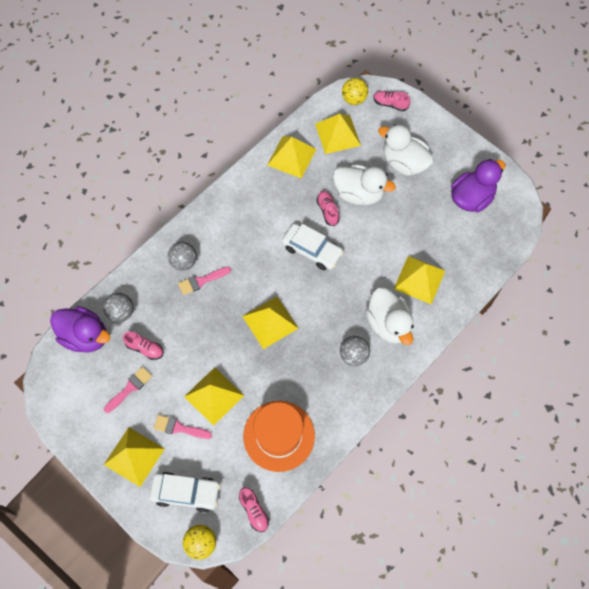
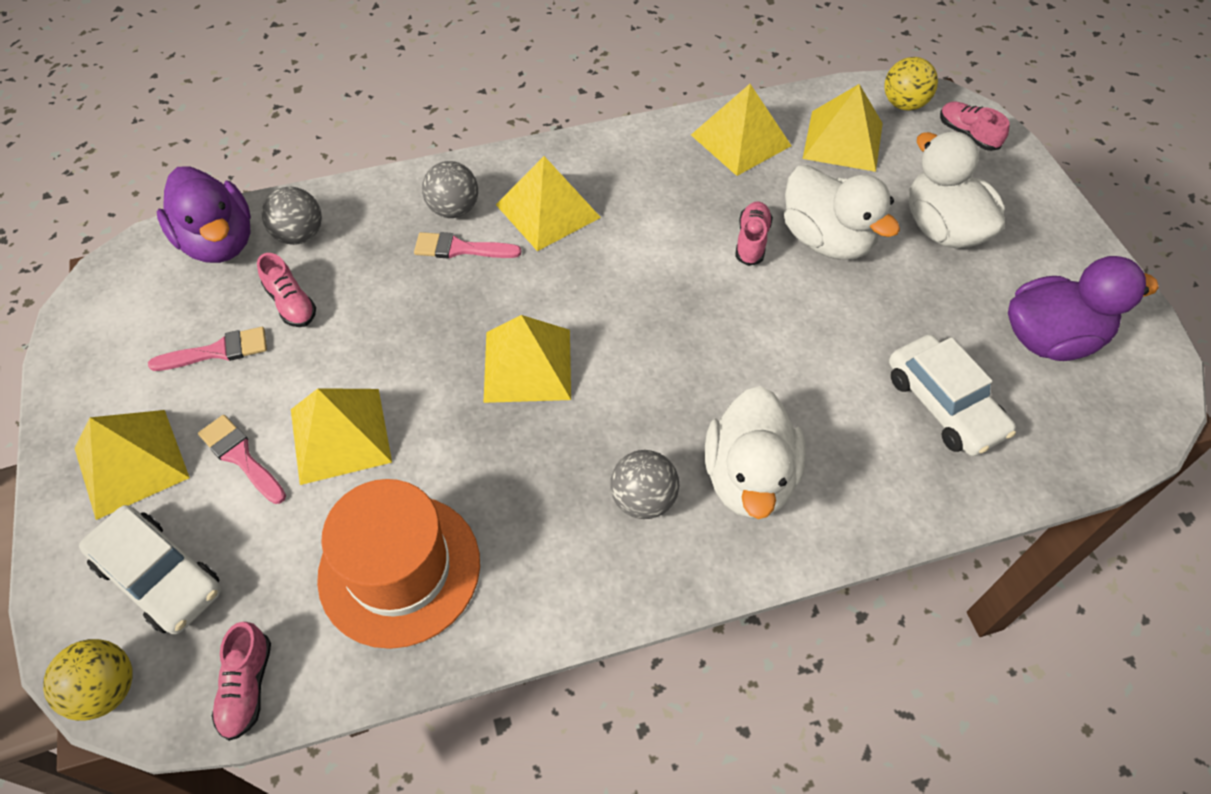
camera: 30 degrees right, 10 degrees down
white car [282,224,344,270] -> white car moved to [889,335,1016,456]
yellow pyramid [394,256,445,304] -> yellow pyramid moved to [496,156,601,251]

